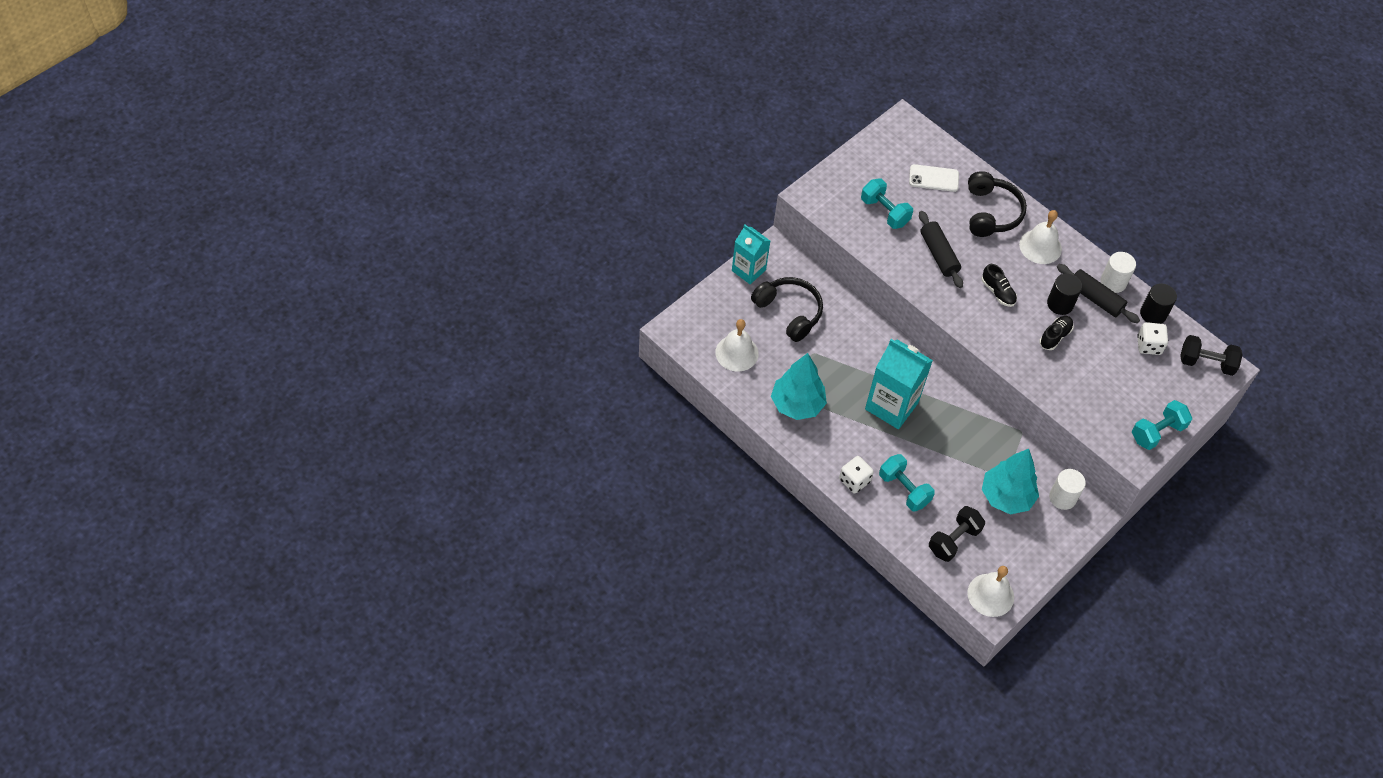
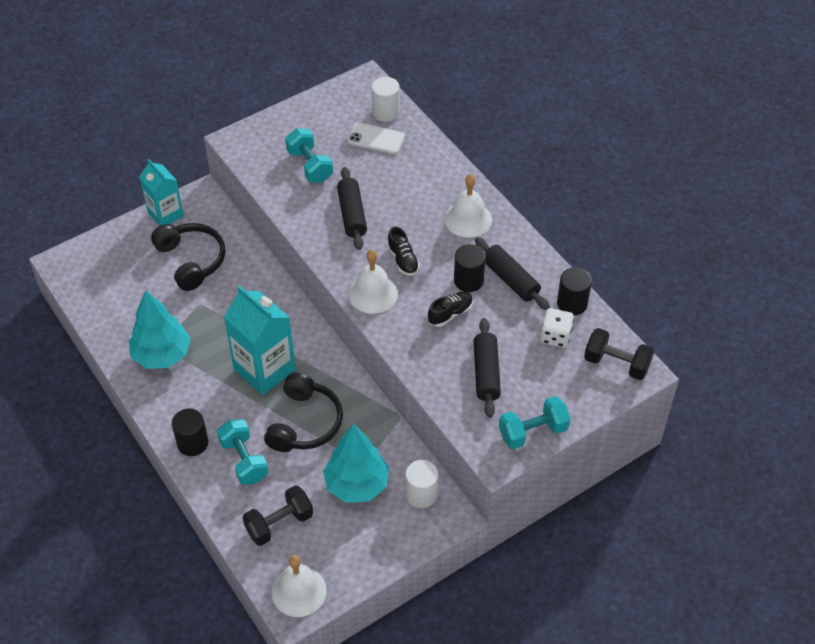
camera: 15 degrees right, 5 degrees down
white bell [715,319,759,372] -> white bell moved to [348,250,398,314]
white dice [839,456,874,494] -> black cylinder [172,408,208,456]
black headphones [968,171,1027,237] -> black headphones moved to [264,373,343,452]
white cylinder [1101,252,1136,293] -> white cylinder moved to [372,77,400,121]
none -> black rolling pin [474,318,501,418]

